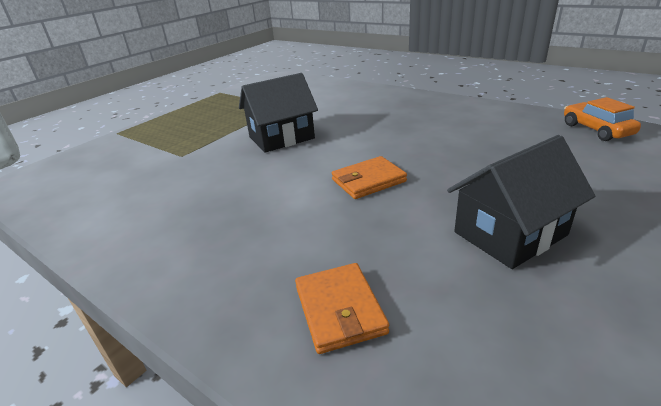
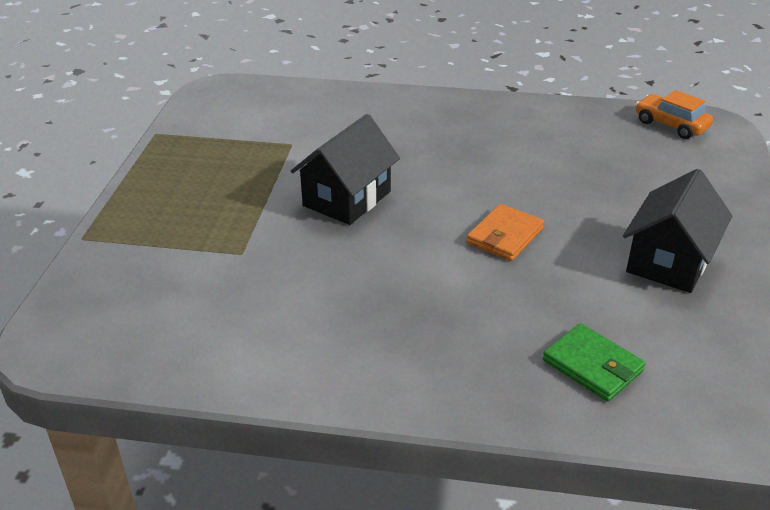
camera: 30 degrees left, 5 degrees up
orange wallet [295,263,389,354] -> green wallet [543,323,646,402]

